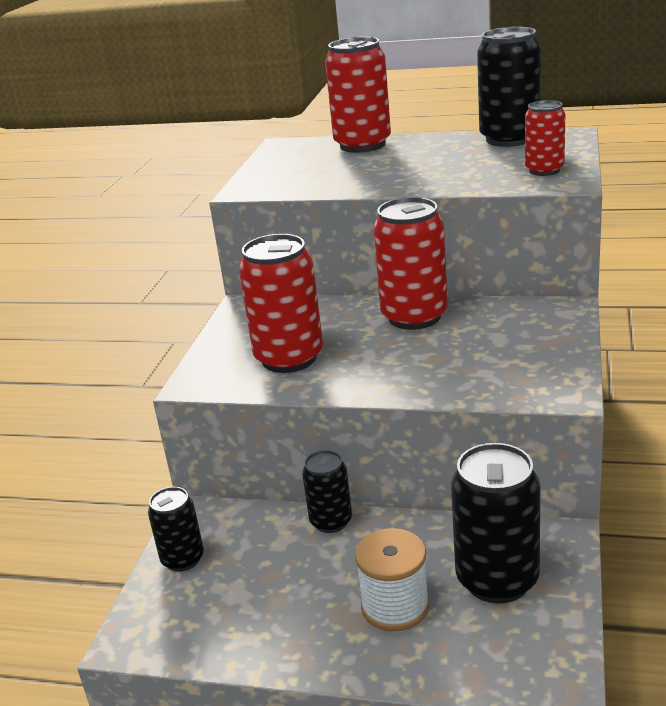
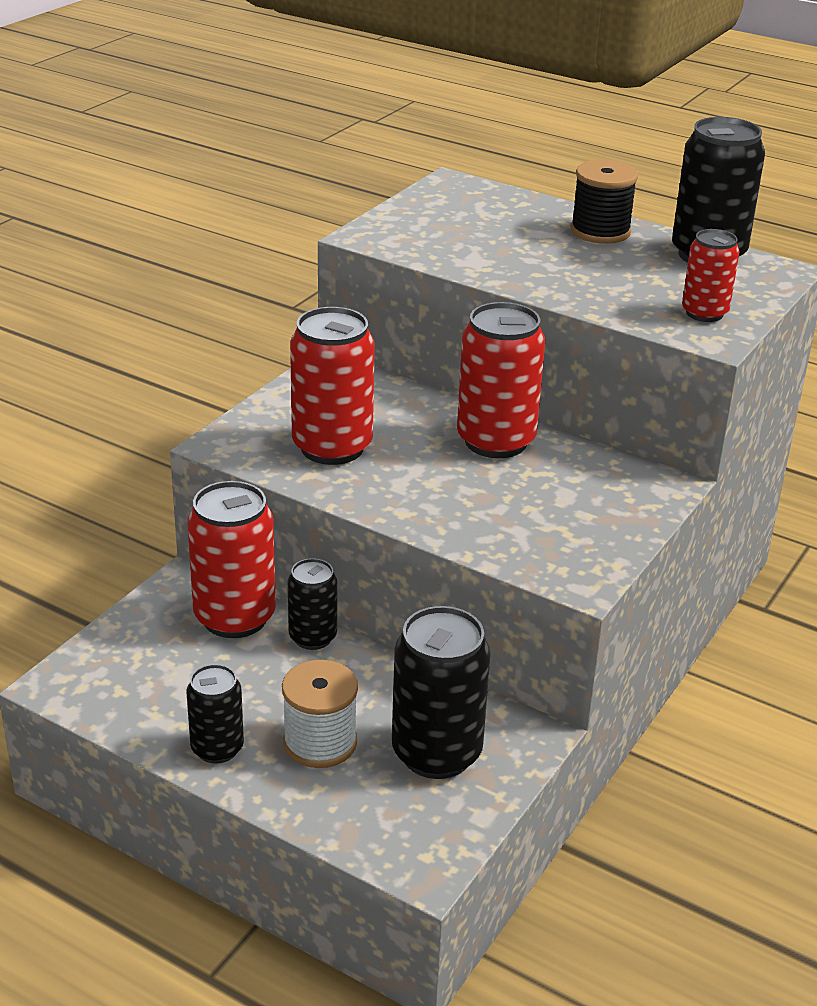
camera: 15 degrees right, 5 degrees up
black can [148,487,204,572] -> black can moved to [186,664,244,764]
red can [325,37,391,153] -> red can moved to [187,481,276,638]
none -> black spool [571,160,638,244]

